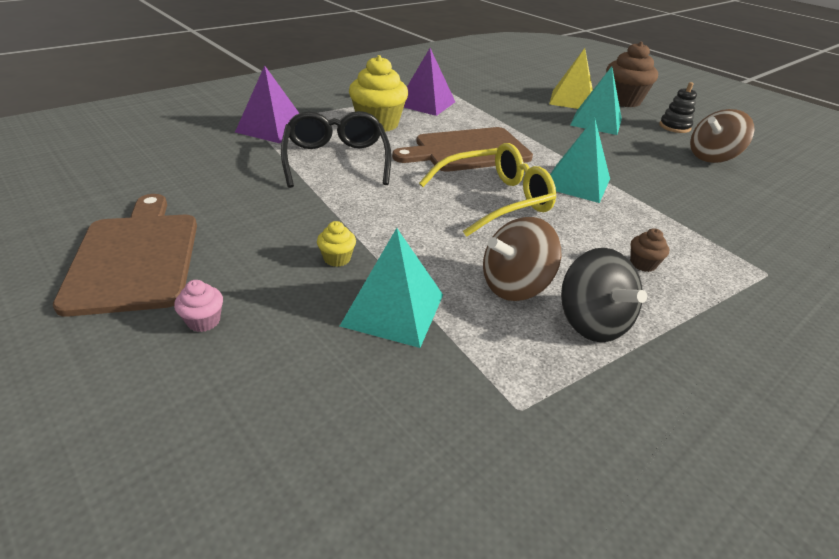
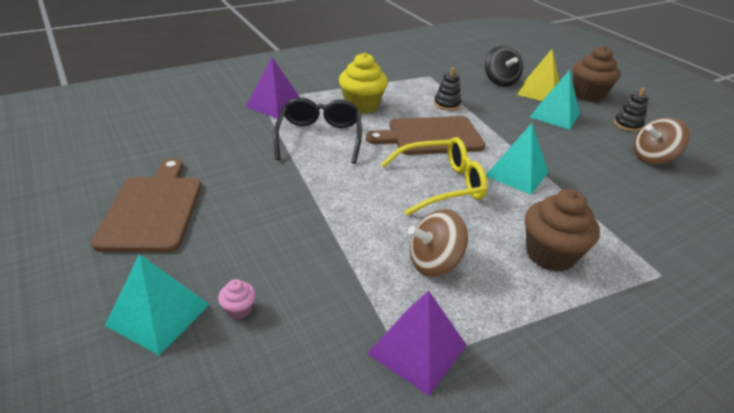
camera: 10 degrees right, 0 degrees up
pink cupcake [174,280,223,332] -> pink cupcake moved to [218,279,256,320]
yellow cupcake [317,221,356,267] -> none
turquoise pyramid [340,228,443,348] -> turquoise pyramid moved to [105,254,210,355]
purple pyramid [404,48,455,116] -> purple pyramid moved to [367,291,466,396]
black spinning top [561,248,647,342] -> black spinning top moved to [485,45,523,87]
brown cupcake [630,228,669,272] -> brown cupcake [525,189,600,272], size x2.26
none -> black stacking toy [434,67,461,111]

